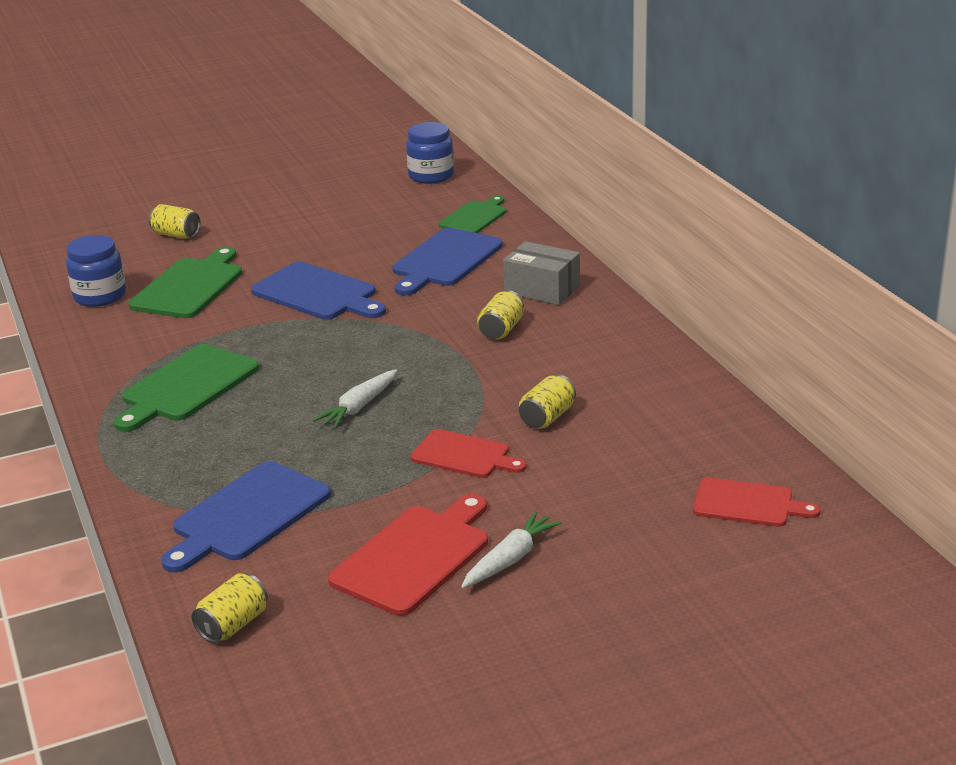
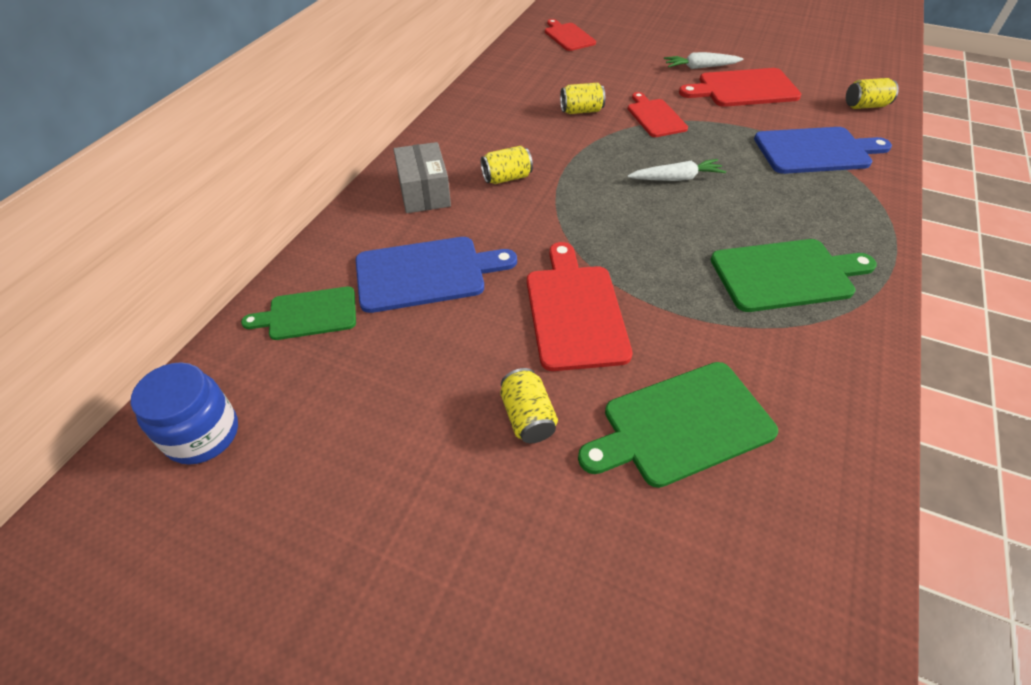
camera: 135 degrees left, 20 degrees up
blue jar [66,235,126,307] -> none
yellow can [149,204,200,239] -> yellow can moved to [500,368,558,443]
blue cutting board [251,262,386,320] -> red cutting board [527,242,632,371]

